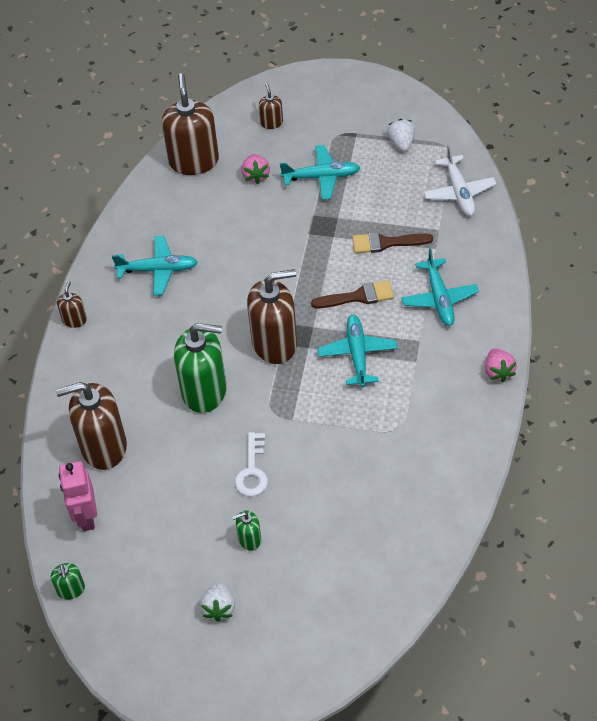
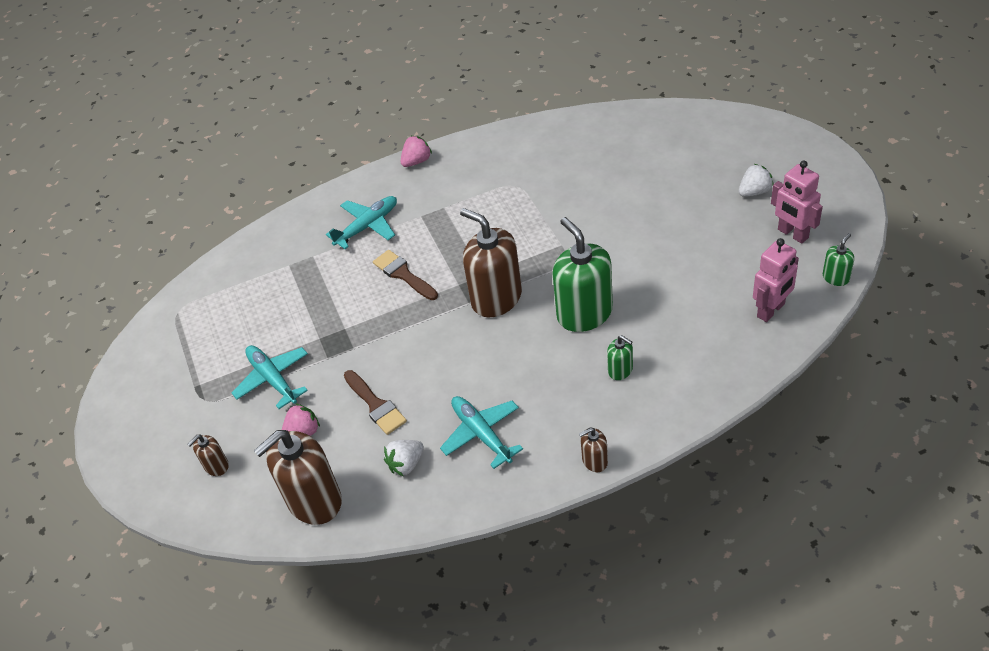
camera: 120 degrees left, 5 degrees down
brown soap dispenser [56,382,127,470] -> none
green soap dispenser [232,510,261,551] -> green soap dispenser moved to [607,335,633,380]
white key [235,432,268,497] -> none
turquoise plane [318,314,397,387] -> none
brown brush [352,232,433,253] -> brown brush moved to [344,370,407,435]
white strawberry [387,119,415,152] -> white strawberry moved to [384,440,424,477]
white plane [424,145,497,216] -> none
none -> pink robot [771,161,823,244]

